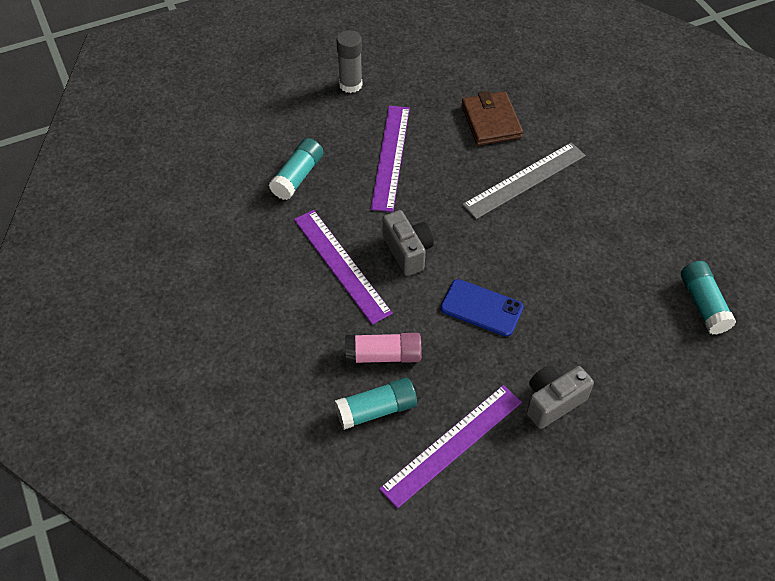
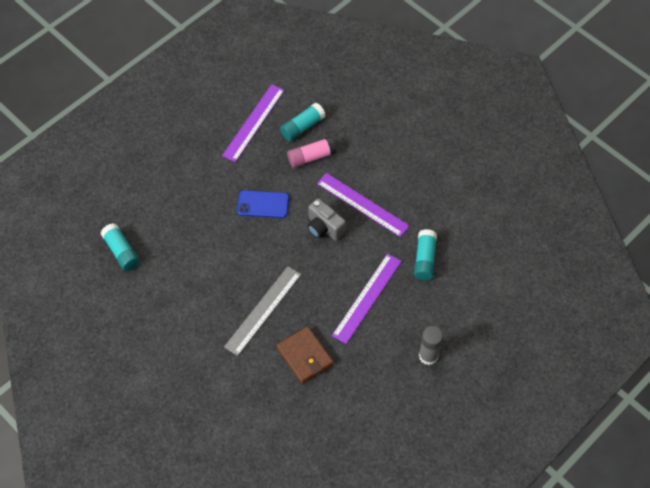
camera: 160 degrees right, 5 degrees up
purple ruler [371,106,410,212] -> purple ruler turned 45 degrees clockwise [332,254,402,344]
grey camera [526,366,594,429] -> none

